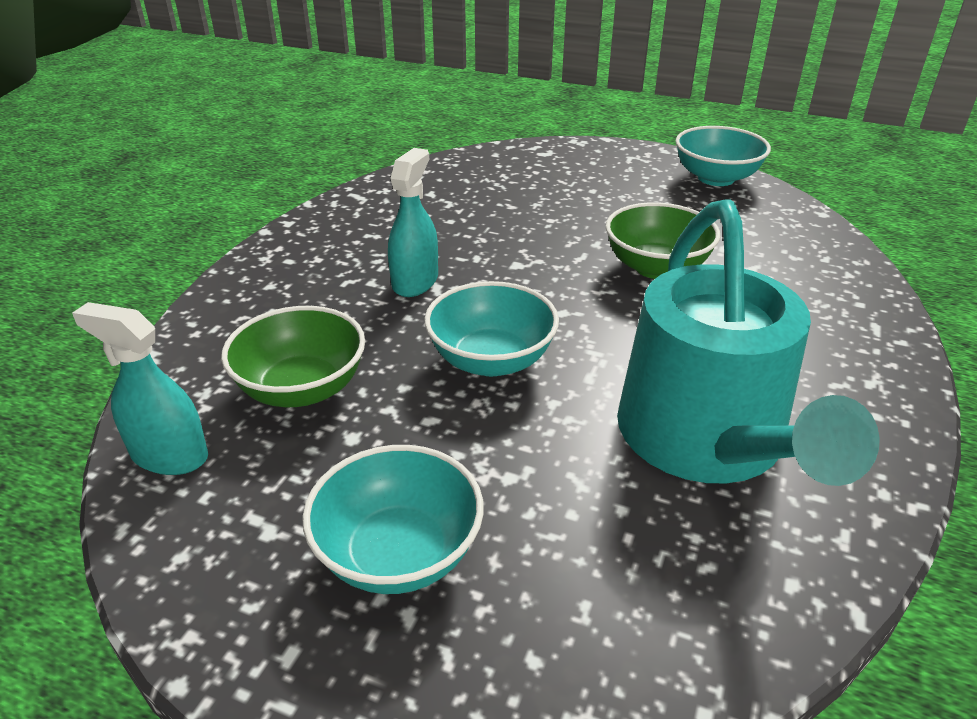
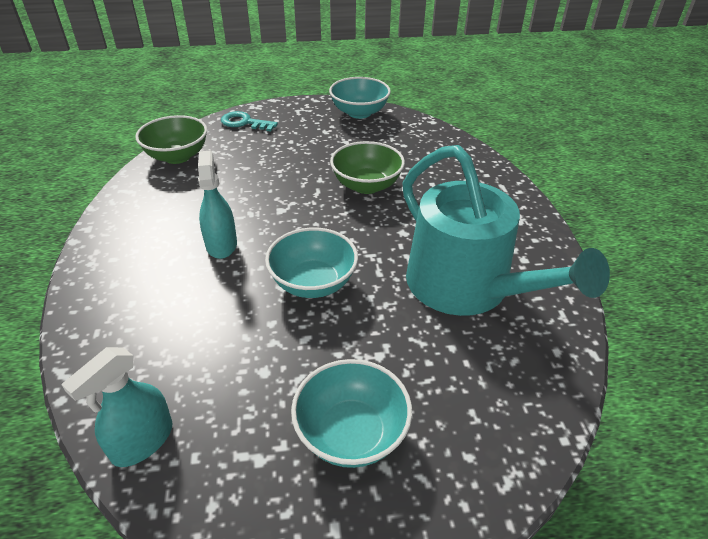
camera: 30 degrees left, 5 degrees up
turquoise spray bottle [72,302,208,475] -> turquoise spray bottle turned 45 degrees counterclockwise [61,347,172,467]
green bowl [221,306,365,407] -> green bowl moved to [135,115,207,164]
none -> turquoise key [221,111,278,132]

